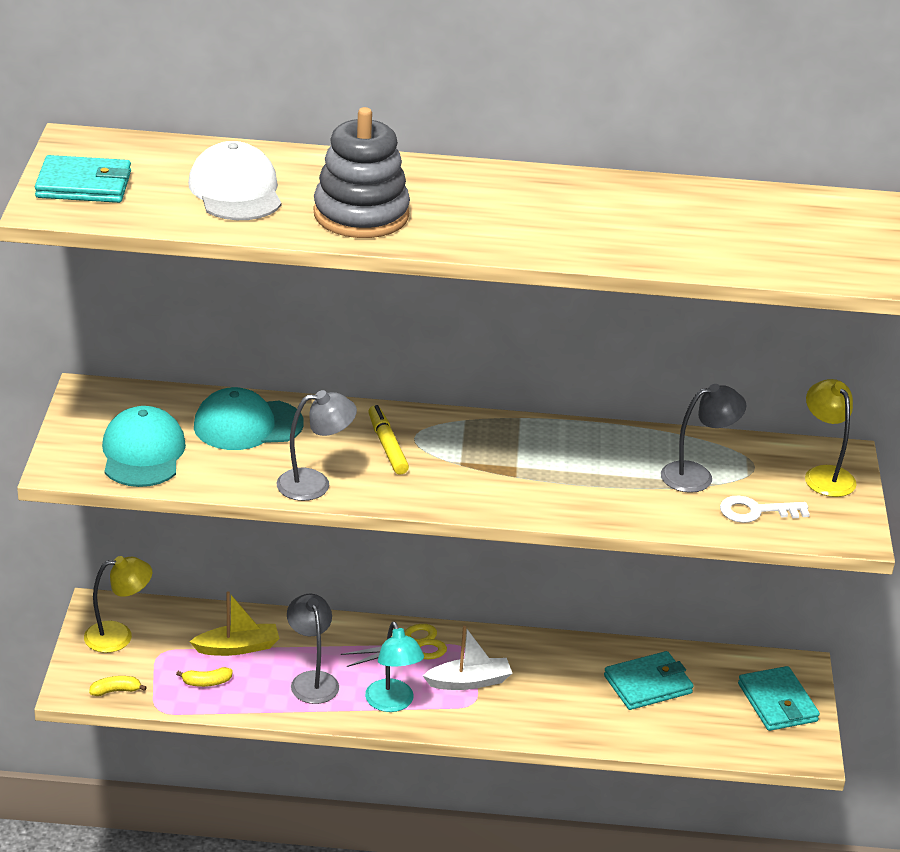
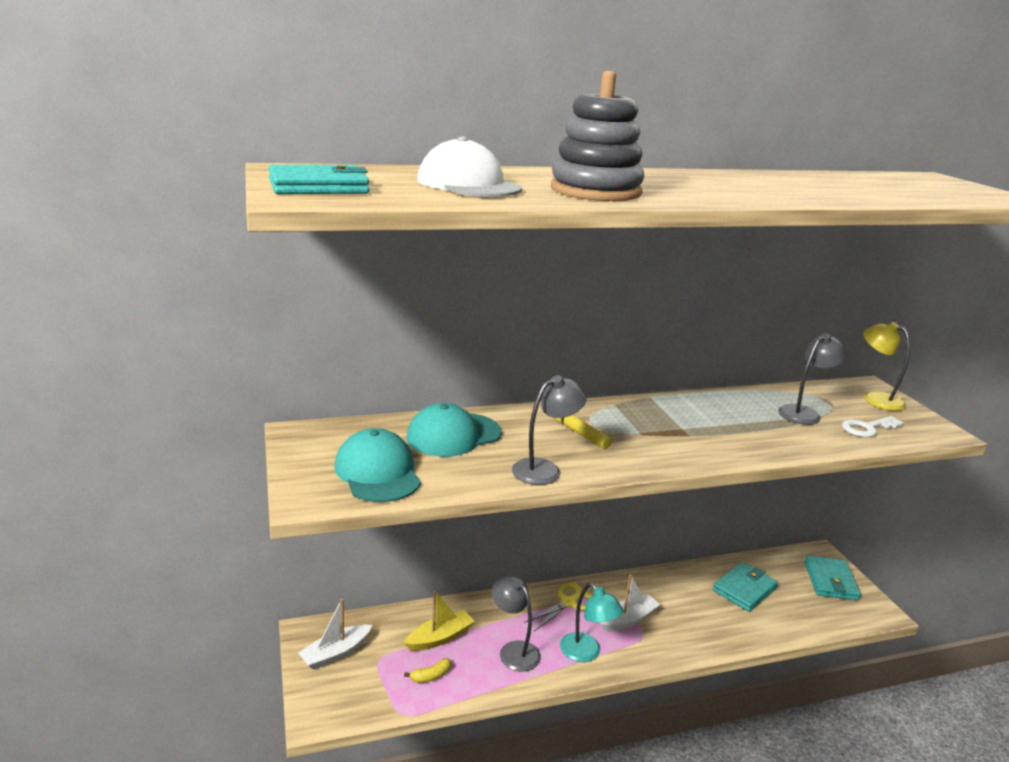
camera: 20 degrees left, 10 degrees down
yellow lamp [84,556,152,653] -> white boat [298,599,372,670]
yellow banana [89,676,147,696] -> none
turquoise wallet [738,666,820,731] -> turquoise wallet turned 45 degrees clockwise [804,555,861,600]

